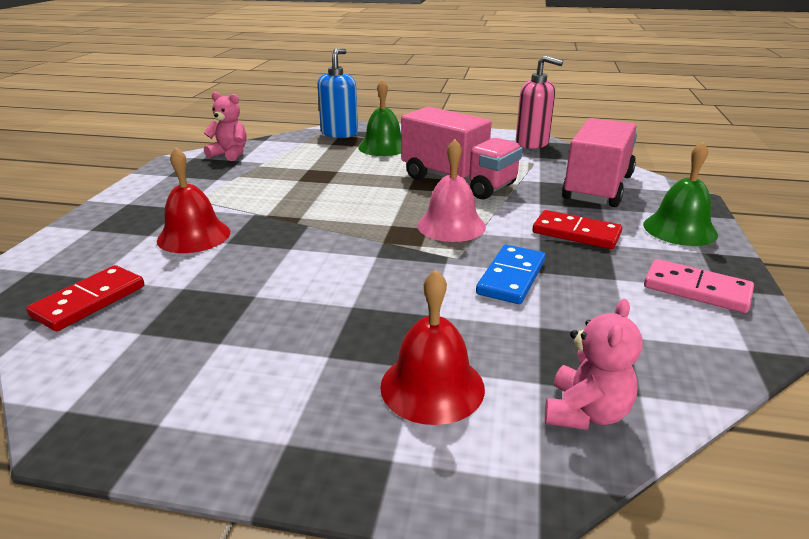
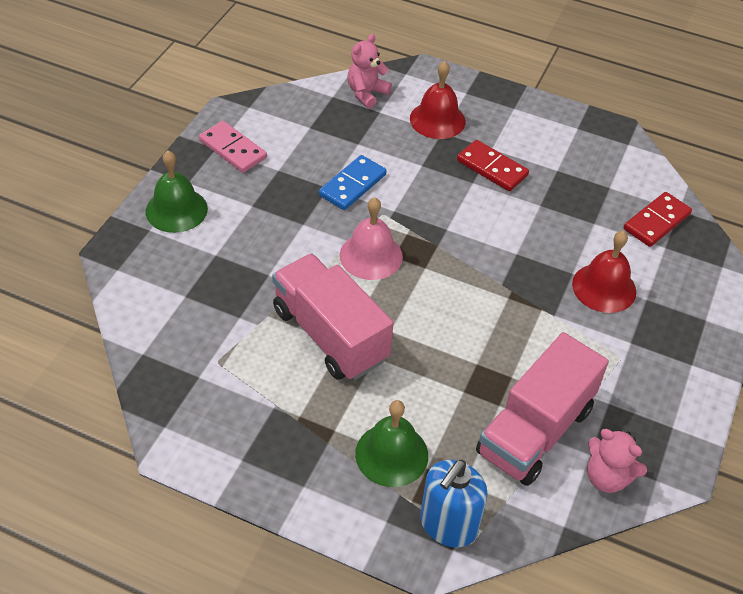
camera: 170 degrees left, 20 degrees up
pink soap dispenser [516,55,563,149] -> none
red domino [532,210,622,249] -> red domino moved to [457,140,529,191]
pink truck [562,118,637,207] -> pink truck moved to [476,332,609,486]

